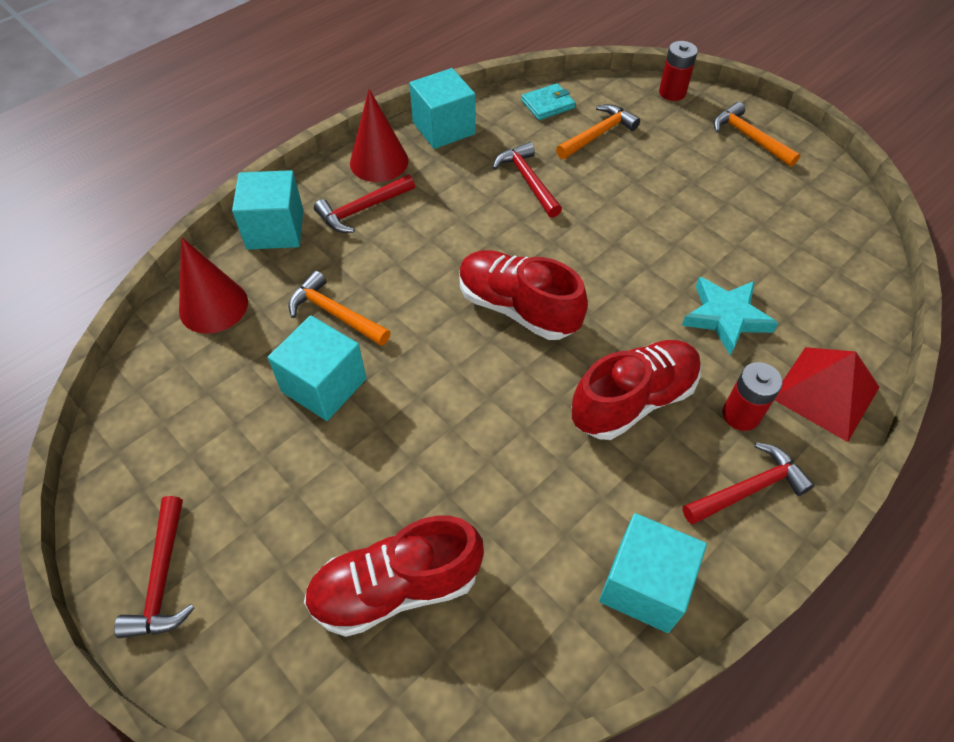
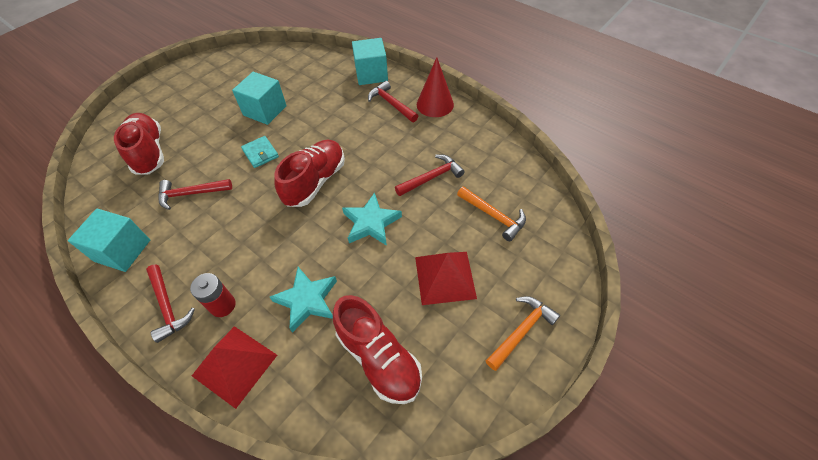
camera: 85 degrees right, 0 degrees up
red hammer [114,496,195,638] -> red hammer moved to [158,179,232,210]
red cone [179,237,248,334] -> none
orange hammer [288,271,390,346] -> none
turquoise cube [409,68,476,149] -> none
turquoise wallet [521,83,576,120] -> turquoise wallet moved to [241,136,279,168]
red shoe [571,340,701,440] -> red shoe moved to [333,295,422,404]
red battery [659,41,698,101] -> none
none -> turquoise star [342,192,402,246]
none -> red pyramid [415,252,477,305]

